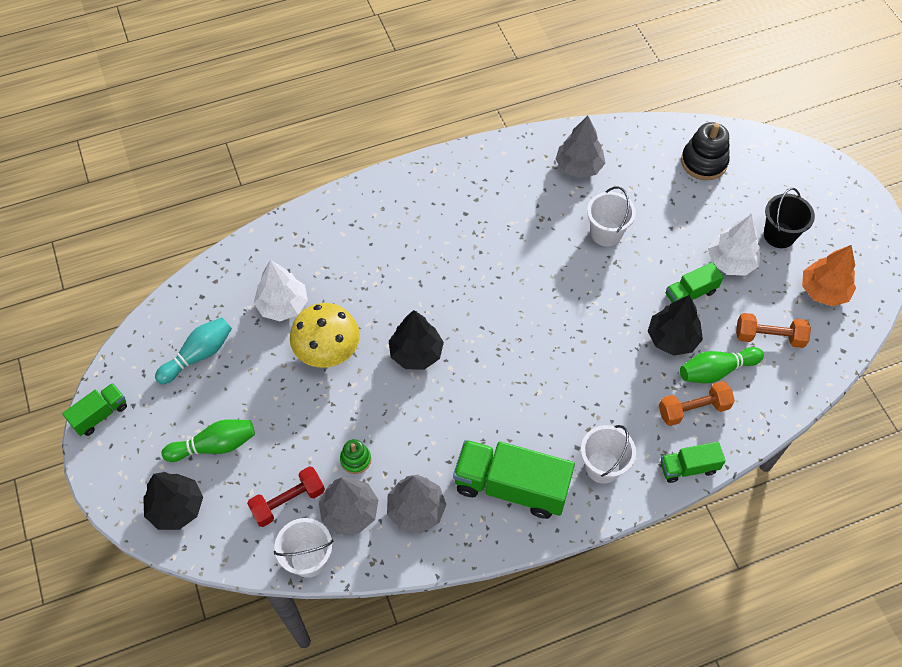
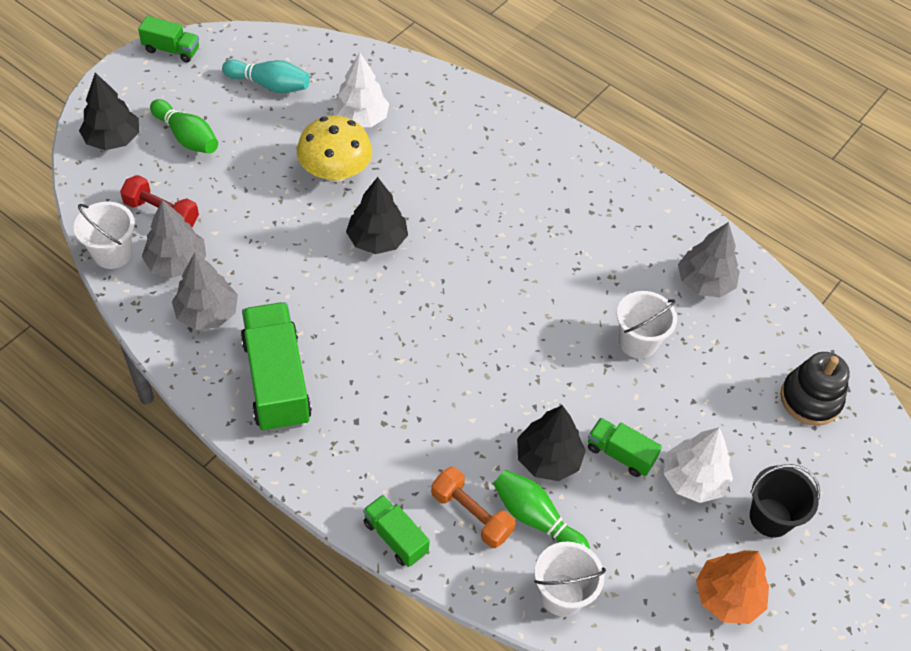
camera: 55 degrees right, 5 degrees down
green stacking toy [340,439,371,474] -> none
white bucket [581,425,636,484] -> white bucket moved to [534,542,606,617]
orange dumbbell [736,313,811,348] -> none

